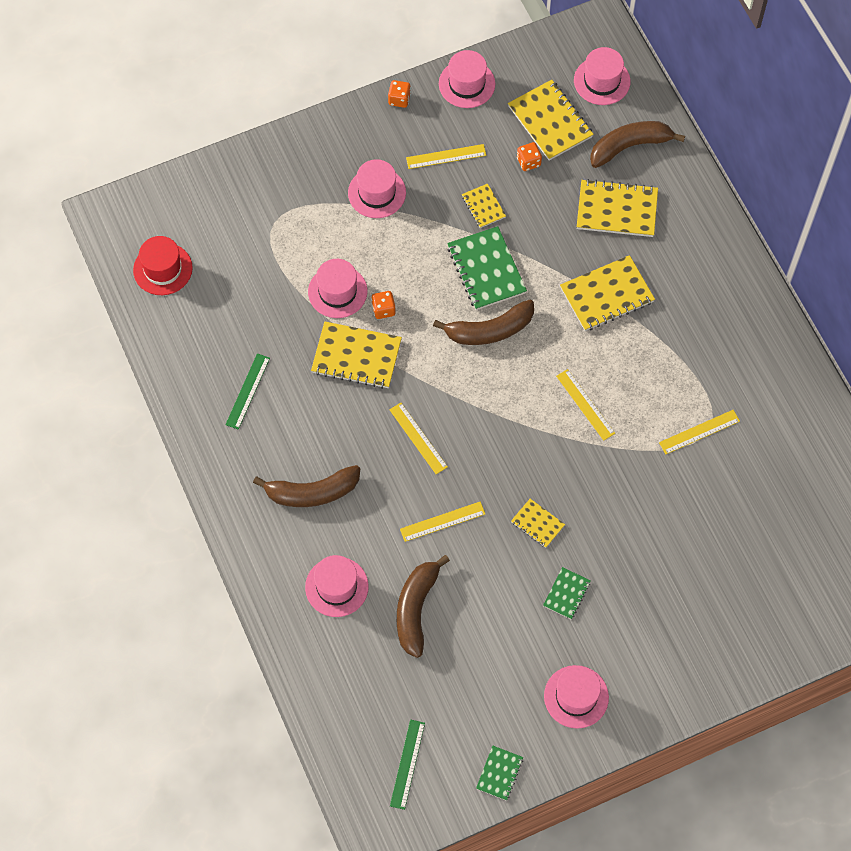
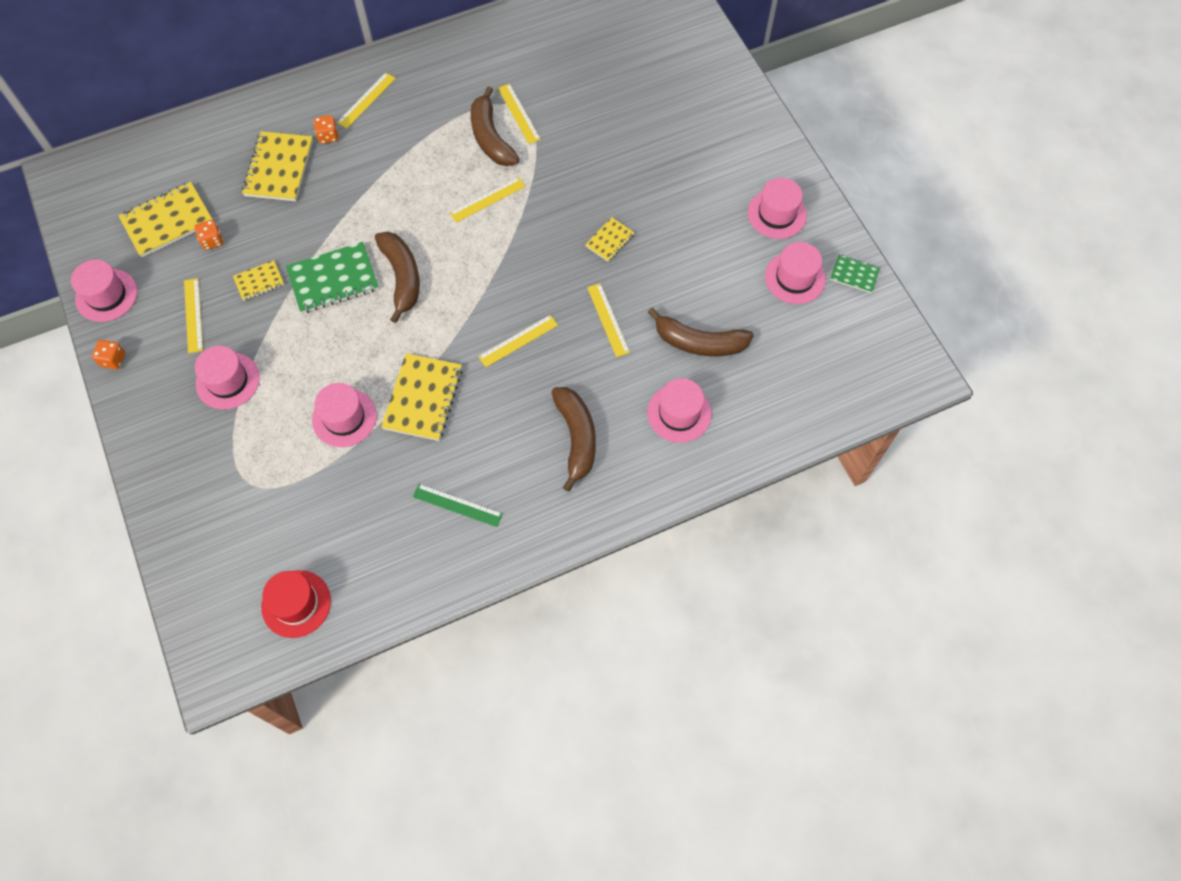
camera: 90 degrees left, 0 degrees up
orange dice [371,291,396,319] -> orange dice moved to [313,115,338,144]
green ruler [390,720,425,810] -> none
green notebook [543,567,591,619] -> none
yellow notebook [560,255,655,331] -> none
pink hat [574,47,631,105] -> pink hat moved to [765,242,826,304]
brown banana [590,121,685,168] -> brown banana moved to [471,86,519,166]
none -> yellow ruler [337,73,396,129]

